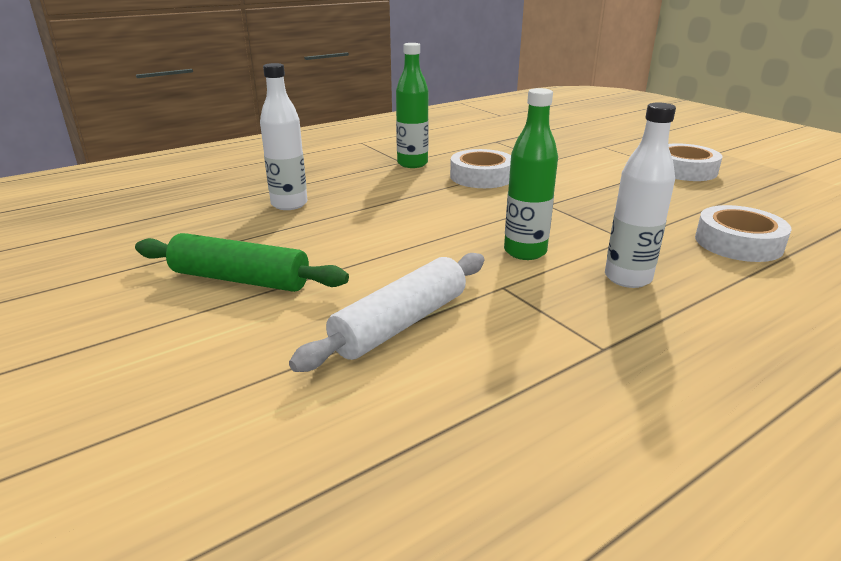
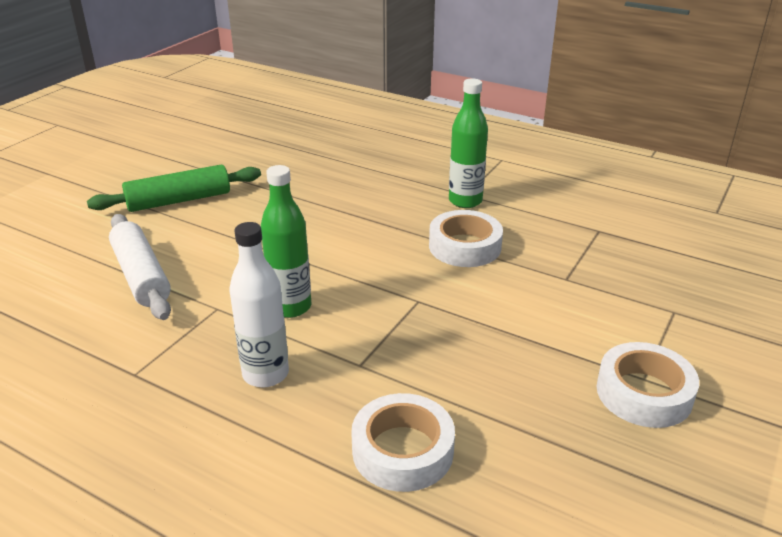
camera: 65 degrees right, 5 degrees up
green rolling pin [135,233,349,292] -> green rolling pin turned 75 degrees clockwise [87,165,261,212]
white bottle [260,63,308,210] -> none
white rolling pin [289,253,484,372] -> white rolling pin turned 45 degrees clockwise [109,214,171,320]

